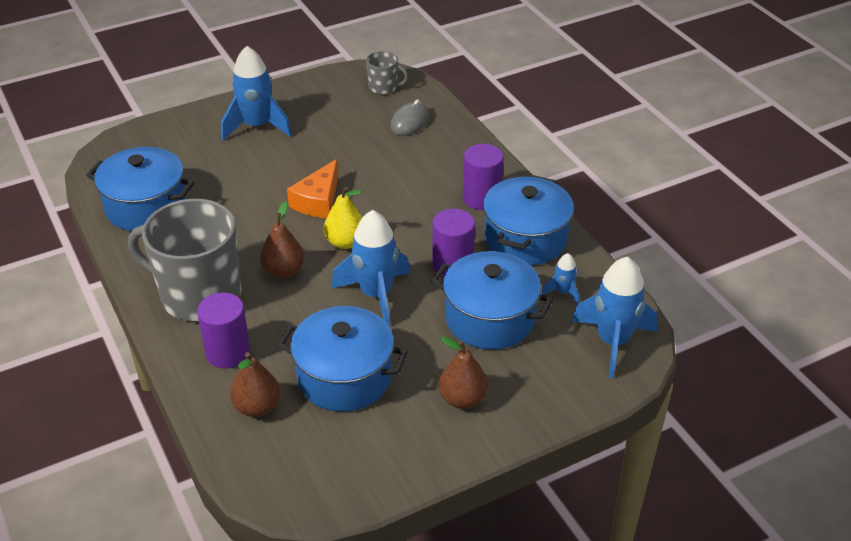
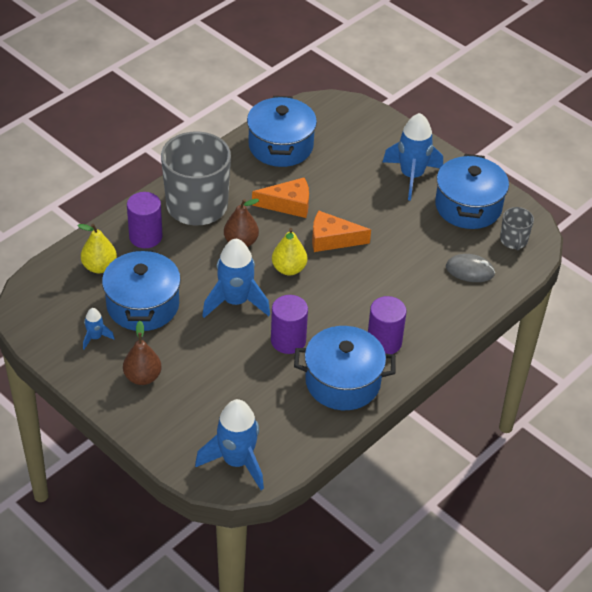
camera: 70 degrees right, 5 degrees up
brown pear [230,352,280,417] -> yellow pear [77,224,117,273]
blue pot [431,251,553,350] -> blue pot moved to [435,154,509,229]
blue rocket [541,253,580,304] -> blue rocket moved to [83,308,115,350]
none -> orange cheese [252,178,309,218]

